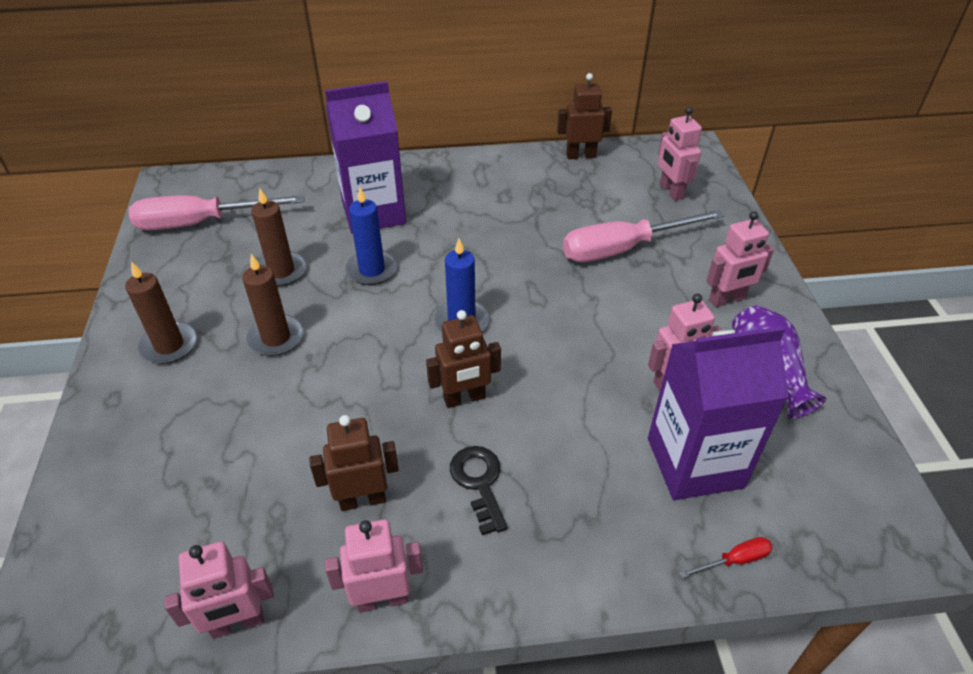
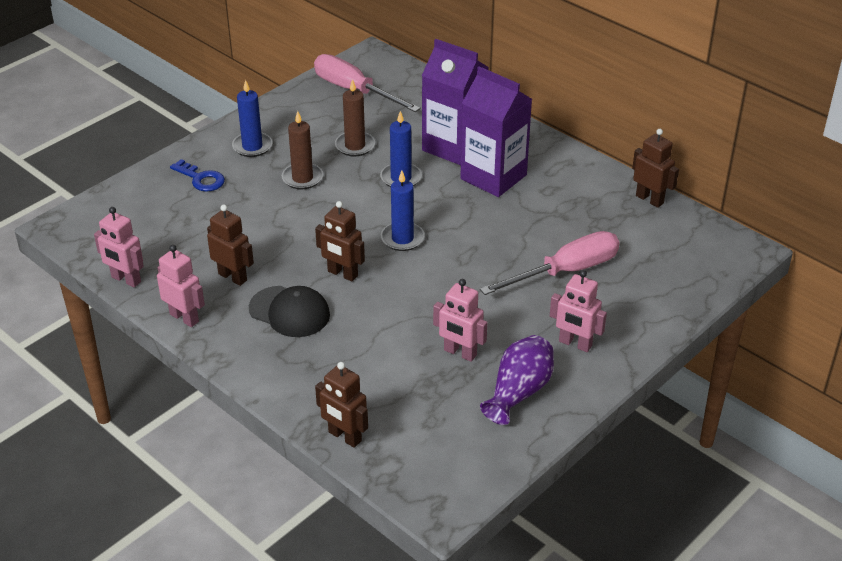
camera: 50 degrees right, 5 degrees down
brown candle [125,261,197,364] -> blue candle [232,80,272,157]
black key [450,446,508,535] -> black cap [249,286,330,337]
pink screwdriver [563,209,725,262] -> pink screwdriver turned 120 degrees clockwise [480,231,620,295]
purple carton [648,326,789,500] -> purple carton moved to [460,66,532,197]
pink robot [658,107,702,201] -> none
red screwdriver [680,537,773,578] -> brown robot [315,362,368,448]
none -> blue key [170,159,225,192]

